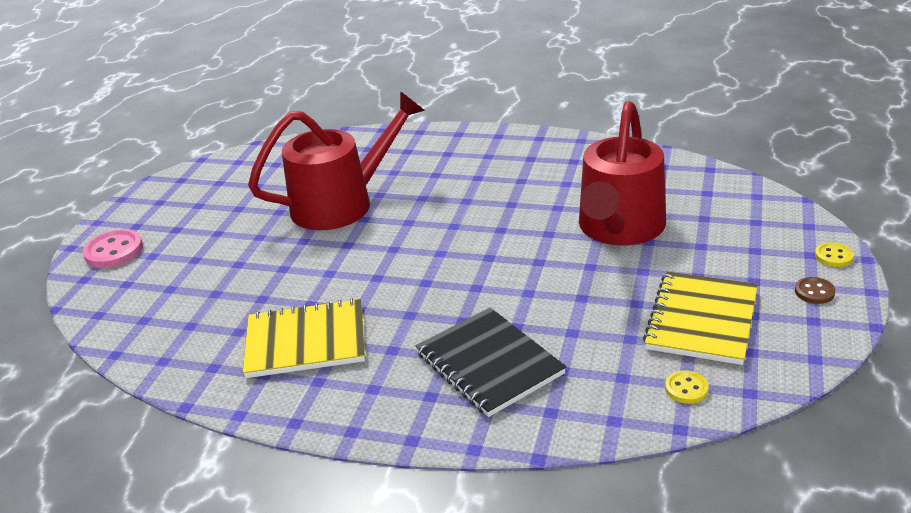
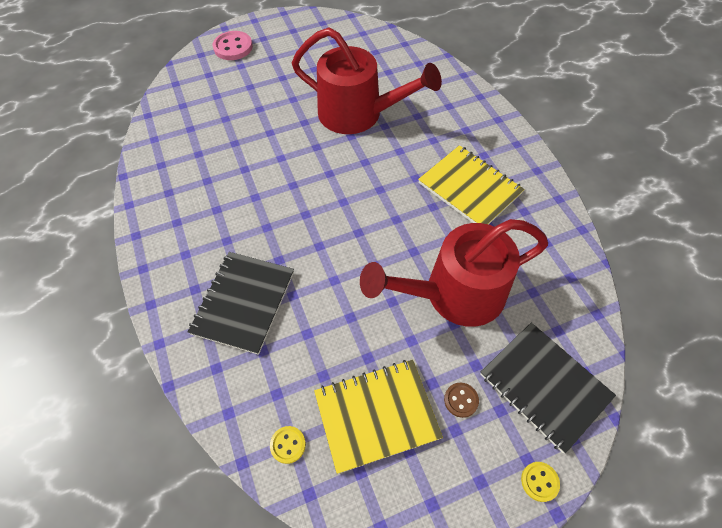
camera: 50 degrees right, 25 degrees up
yellow notebook [243,298,365,378] -> yellow notebook moved to [418,145,525,224]
brown button [795,277,835,304] -> brown button moved to [444,383,479,418]
none -> black notebook [480,323,616,453]

